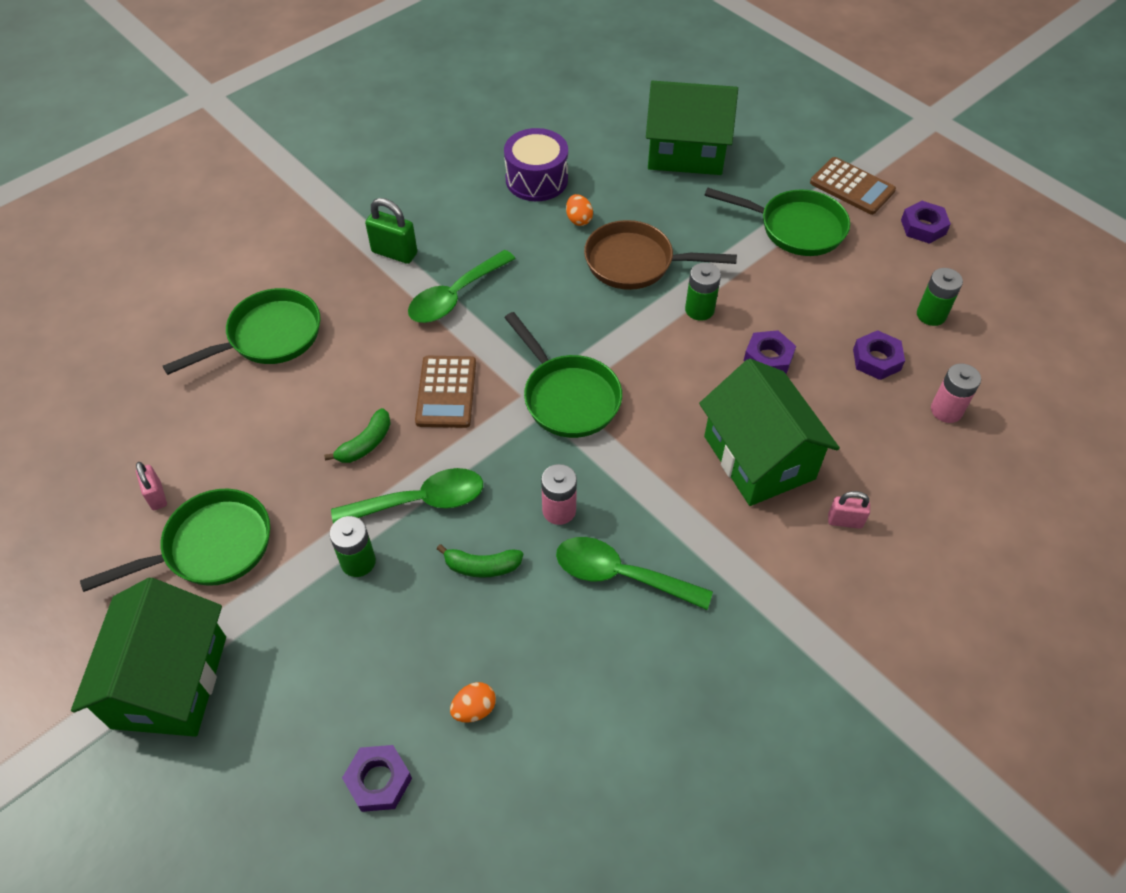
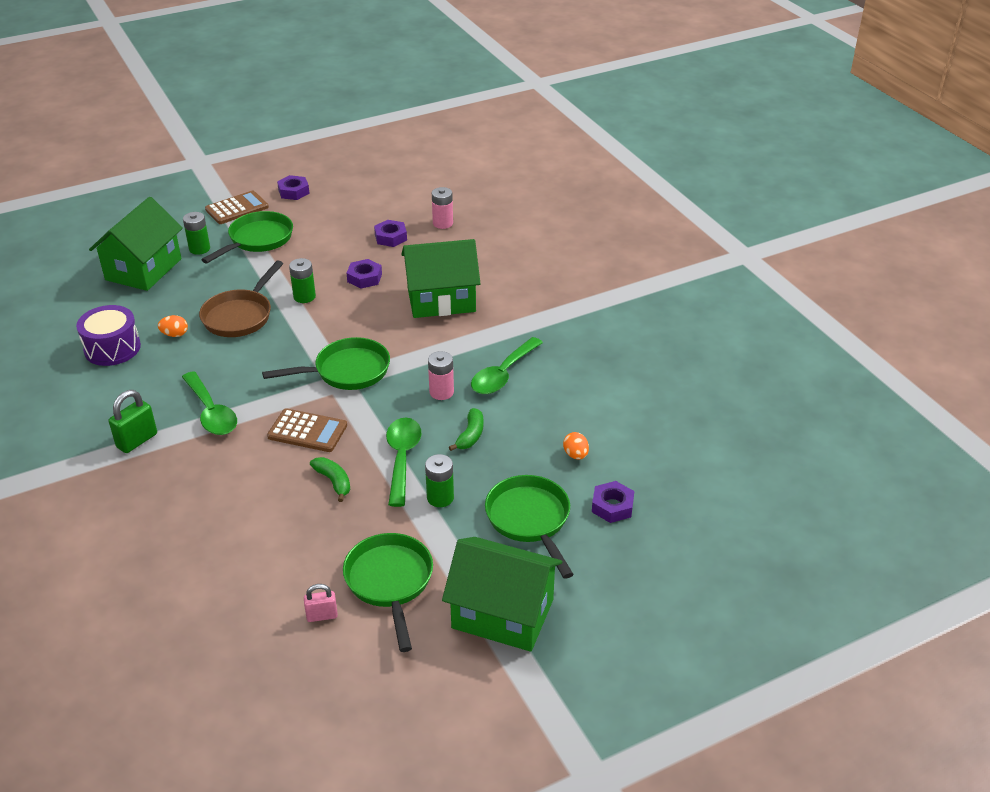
camera: 75 degrees left, 15 degrees down
green pan [163,288,320,375] -> green pan moved to [485,475,574,579]
pink padlock [828,491,870,529] -> none
green battery [917,268,963,326] -> green battery moved to [183,212,210,255]

